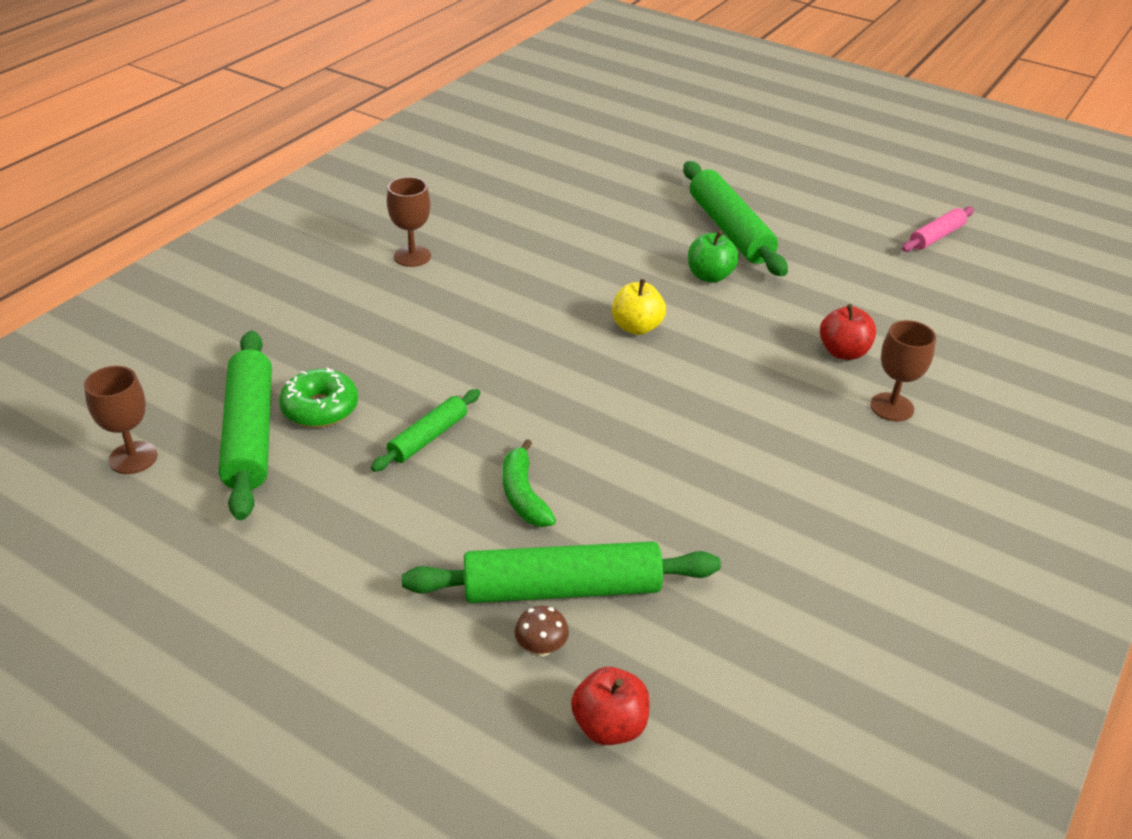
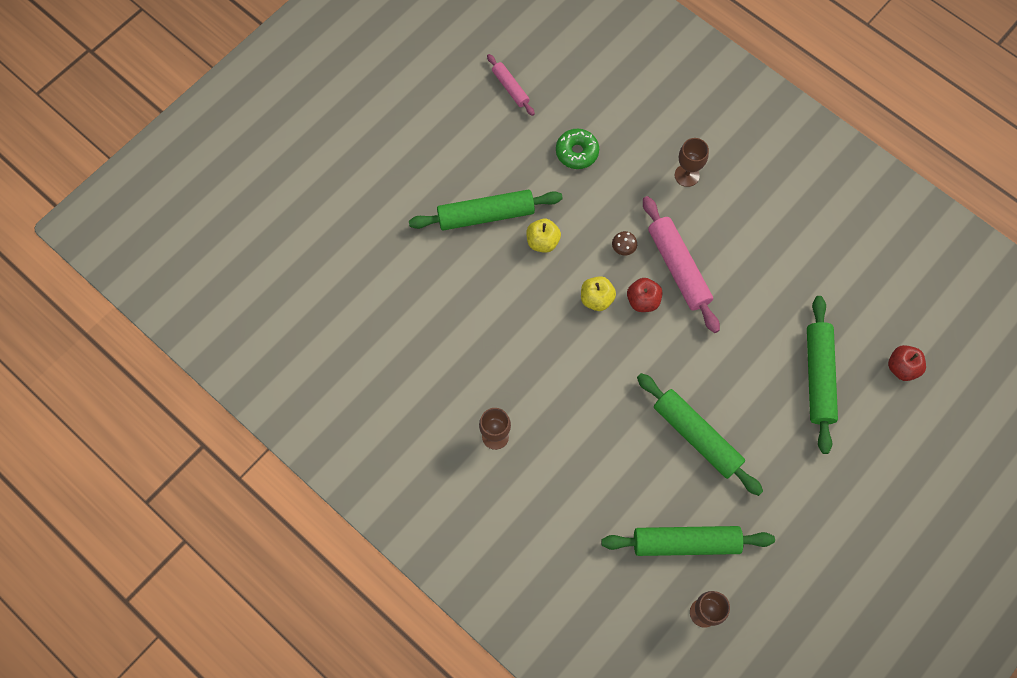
camera: 80 degrees left, 30 degrees up
green donut [279,367,358,427] -> green donut moved to [556,129,599,169]
green rolling pin [371,389,480,472] -> green rolling pin [637,373,763,496], size x1.81
green banana [502,439,556,527] -> none
brown mushroom [515,606,569,657] -> brown mushroom moved to [612,231,637,255]
green apple [688,231,739,283] -> yellow apple [526,219,561,253]
red apple [820,304,876,360] -> red apple moved to [627,278,662,312]
none -> pink rolling pin [643,196,720,333]

